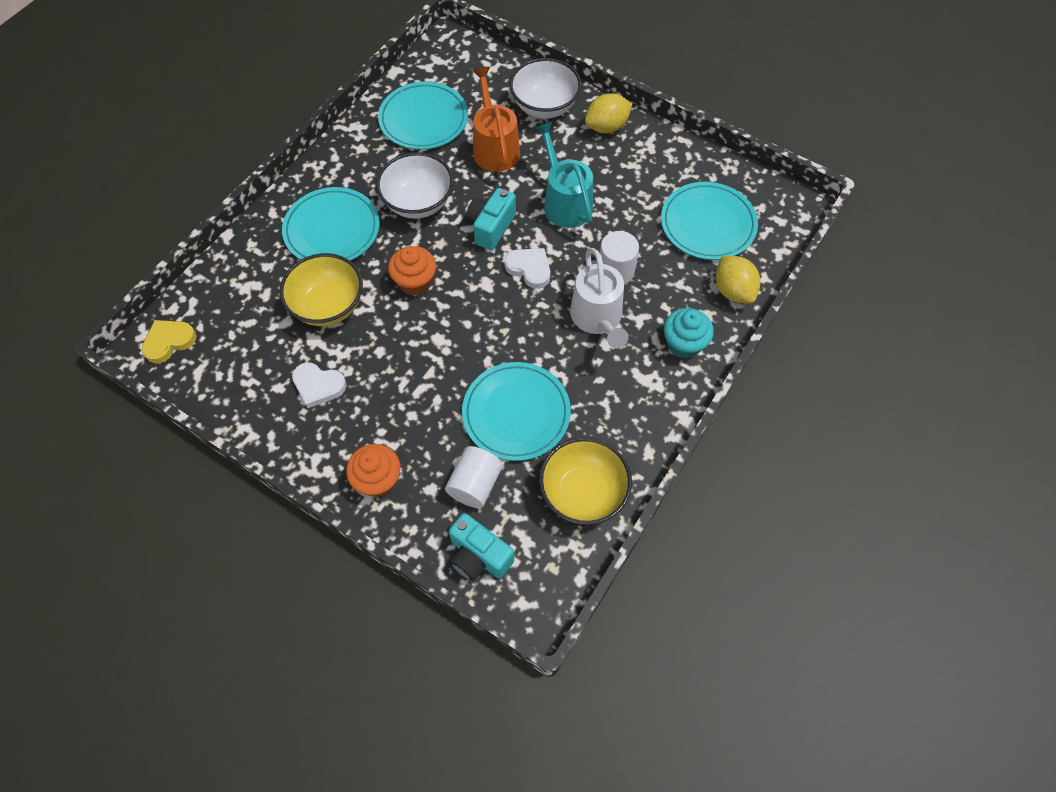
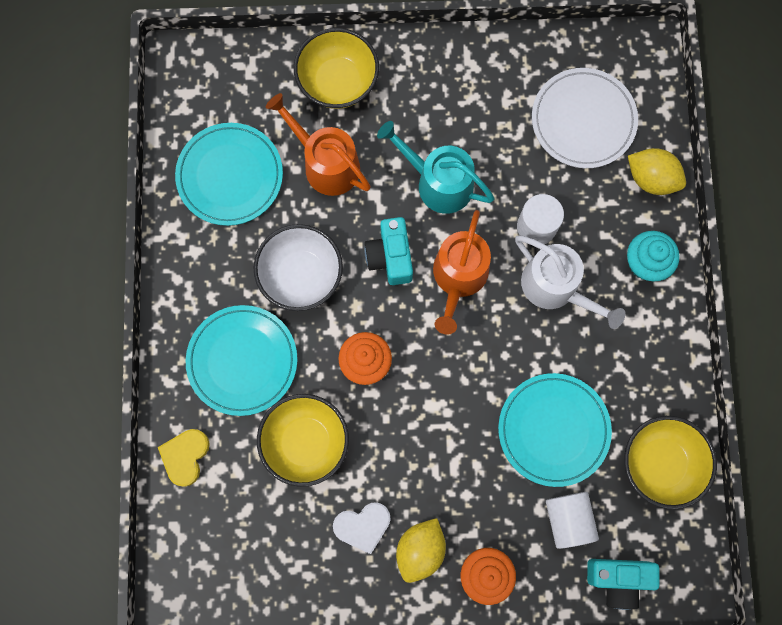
camera: 35 degrees left, 15 degrees up
yellow heart [142,320,197,363] -> yellow heart moved to [158,429,210,487]
white heart [505,248,550,289] -> orange watering can [433,210,491,335]
white bowl [510,58,582,118] -> yellow bowl [294,28,379,109]
yellow lemon [585,93,632,133] -> yellow lemon moved to [396,518,446,583]
turquoise plate [661,182,758,260] -> white plate [532,68,638,168]

